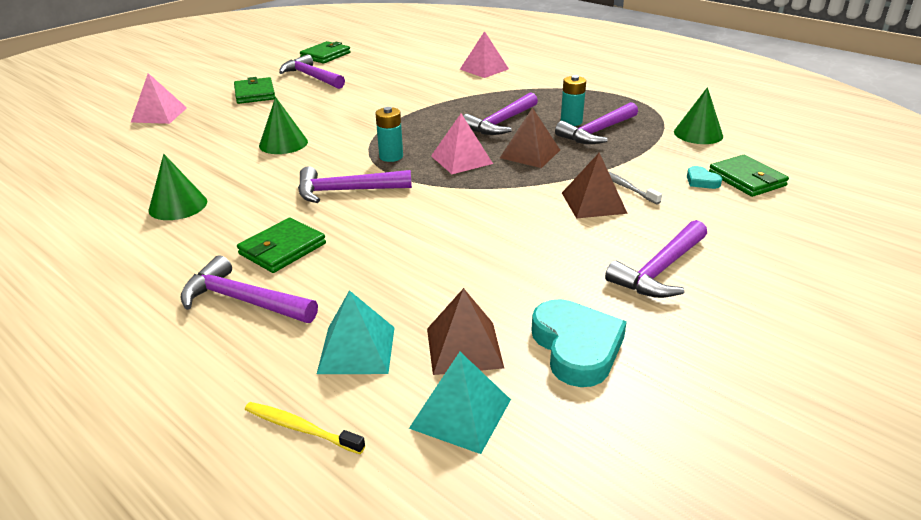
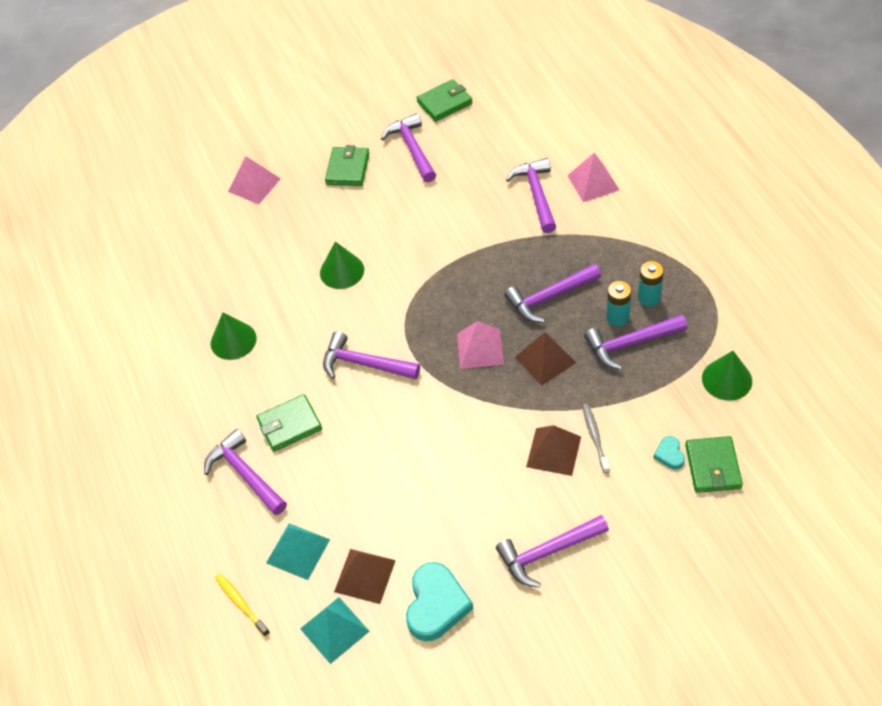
camera: 30 degrees right, 20 degrees up
turquoise battery [376,107,403,162] -> turquoise battery moved to [638,261,664,307]
none -> purple hammer [506,158,556,233]

